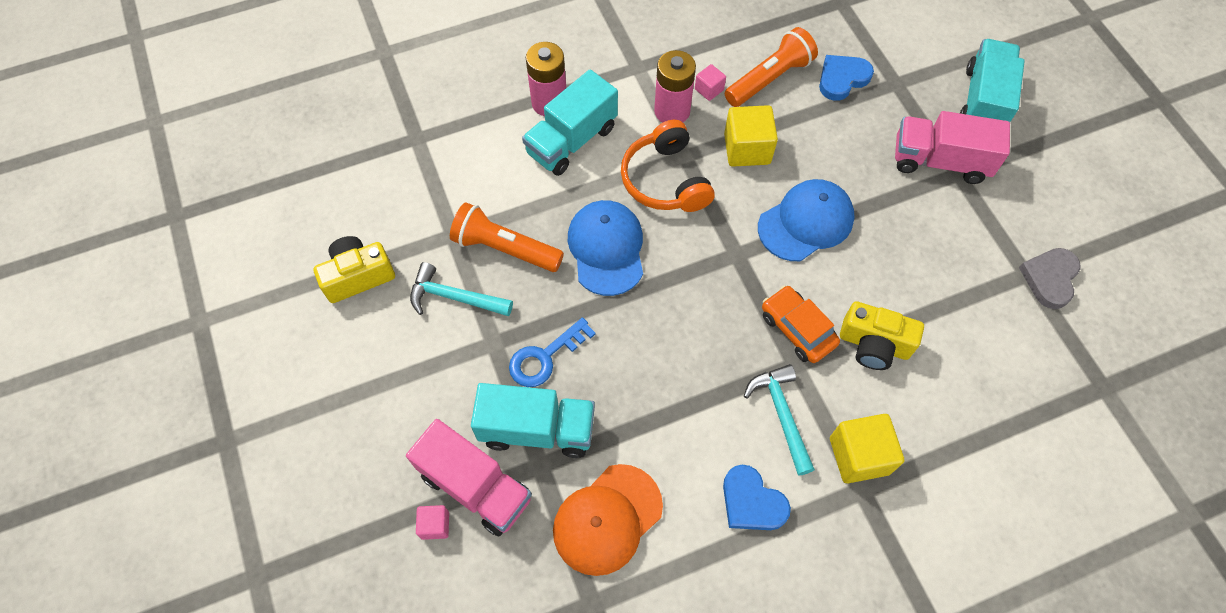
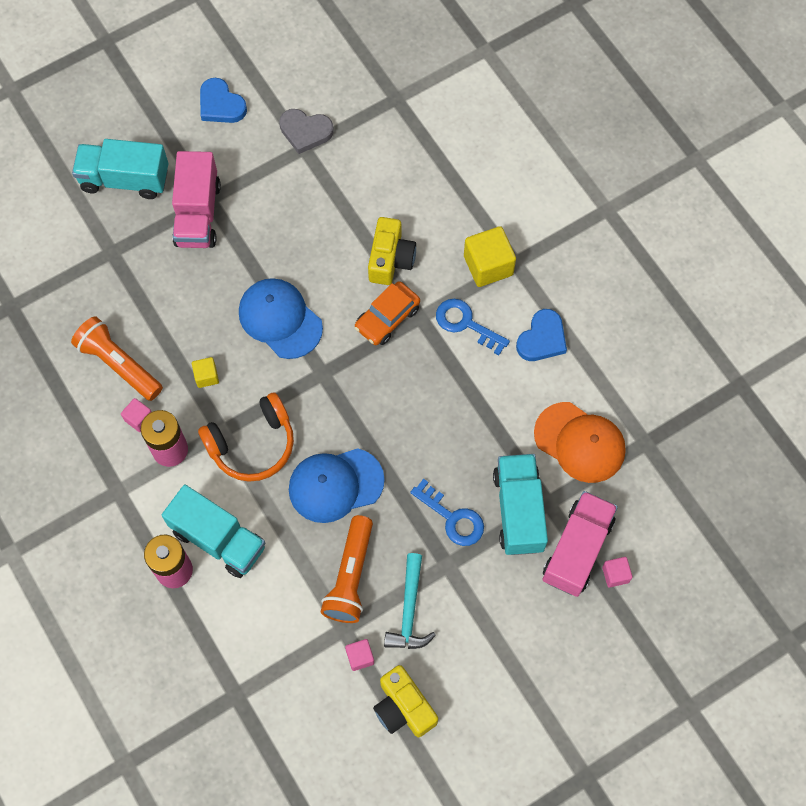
camera: 100 degrees left, 5 degrees up
yellow cube [724,105,778,167] -> yellow cube [192,357,219,388], size x0.53
turquoise hammer [744,364,815,476] -> blue key [436,299,510,355]
blue heart [819,55,874,101] -> blue heart moved to [200,78,247,123]
none -> pink cube [345,639,374,671]

